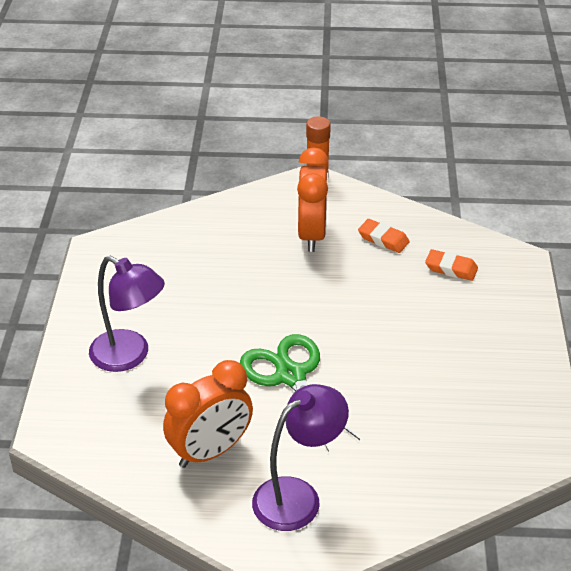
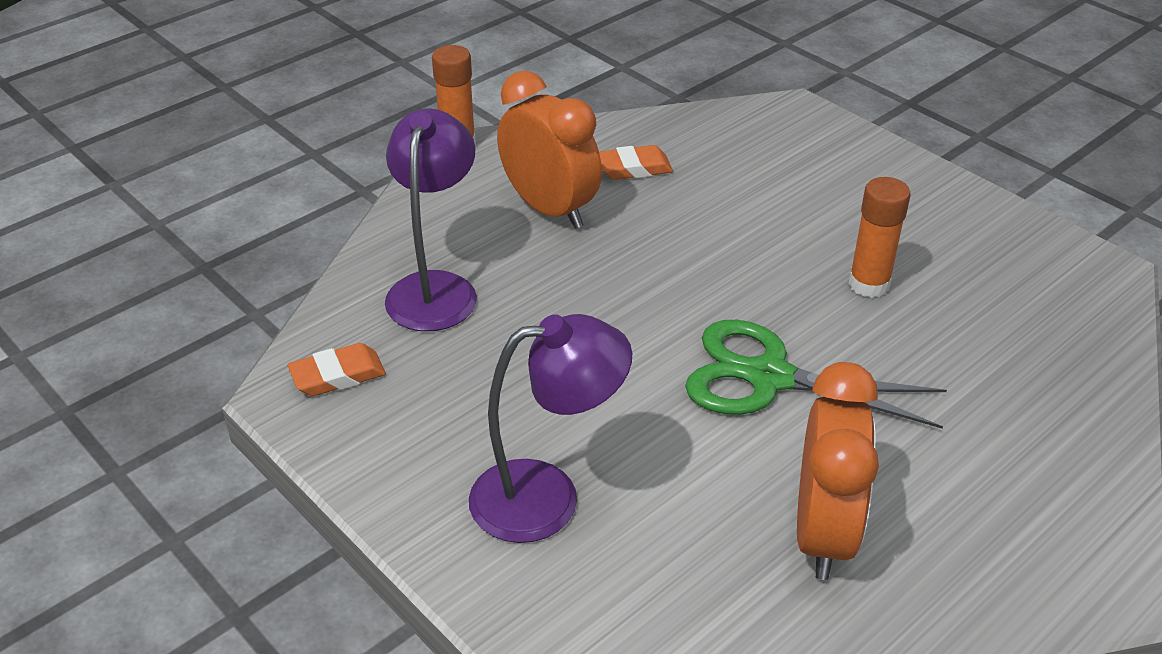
camera: 45 degrees left, 0 degrees up
purple lamp [252,384,349,531] -> purple lamp moved to [385,108,477,331]
orange eraser [425,249,478,281] -> orange eraser moved to [288,343,386,396]
none -> orange glue stick [849,177,910,298]

